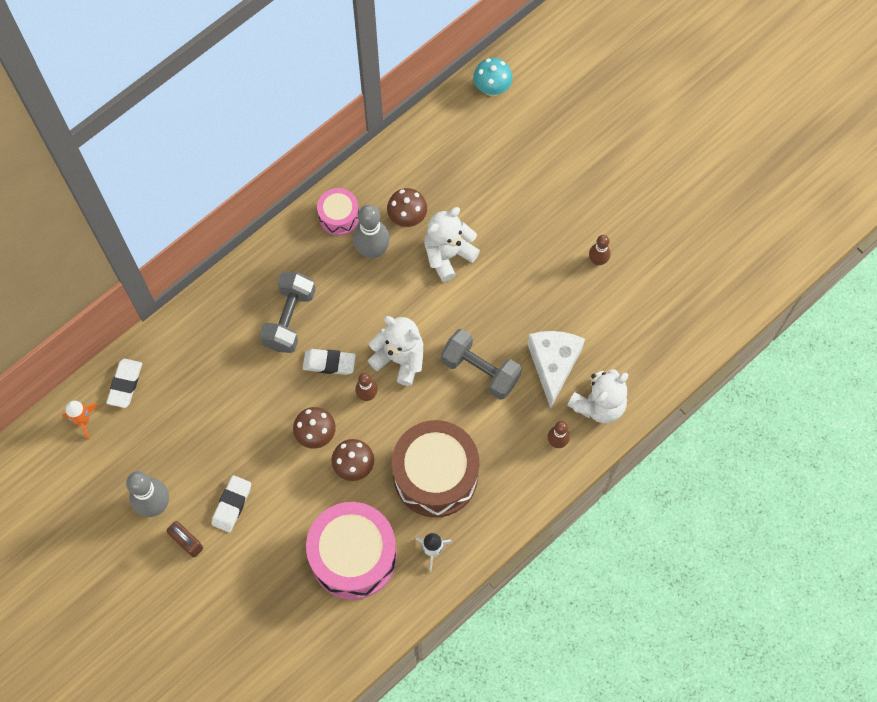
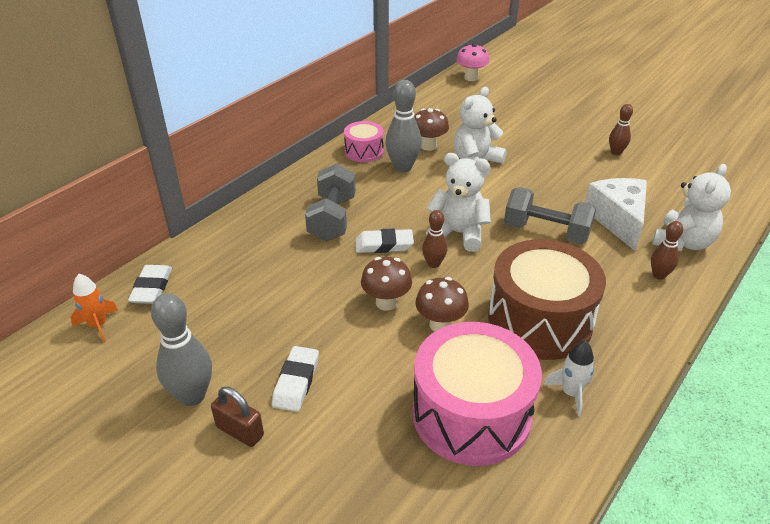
camera: 10 degrees left, 30 degrees down
turquoise mushroom [474,58,512,96] -> pink mushroom [456,43,490,81]

